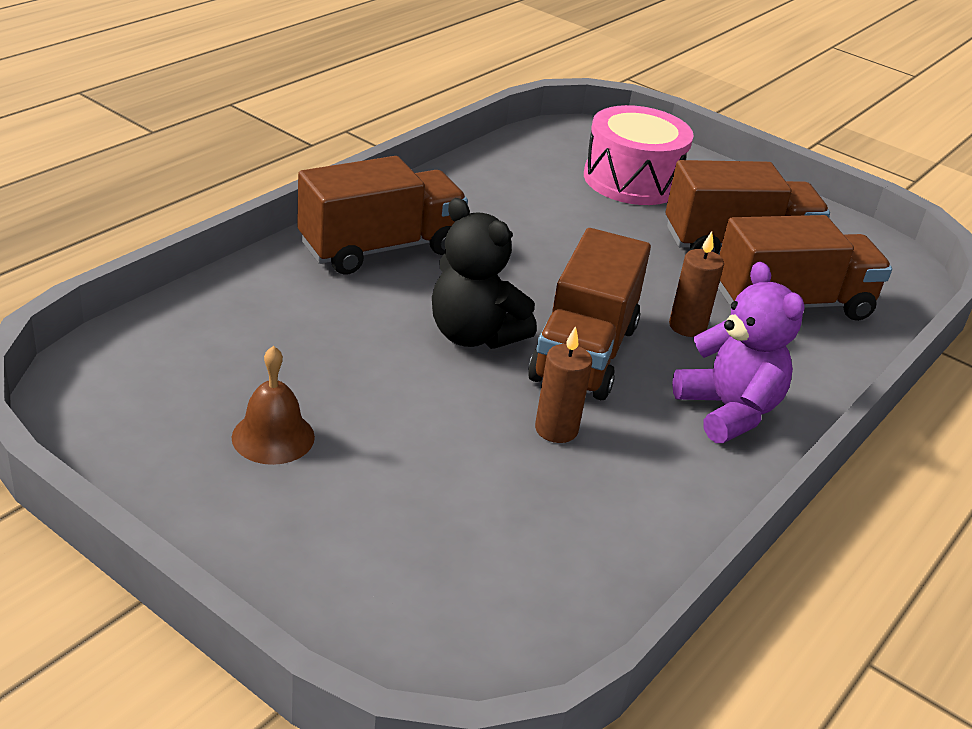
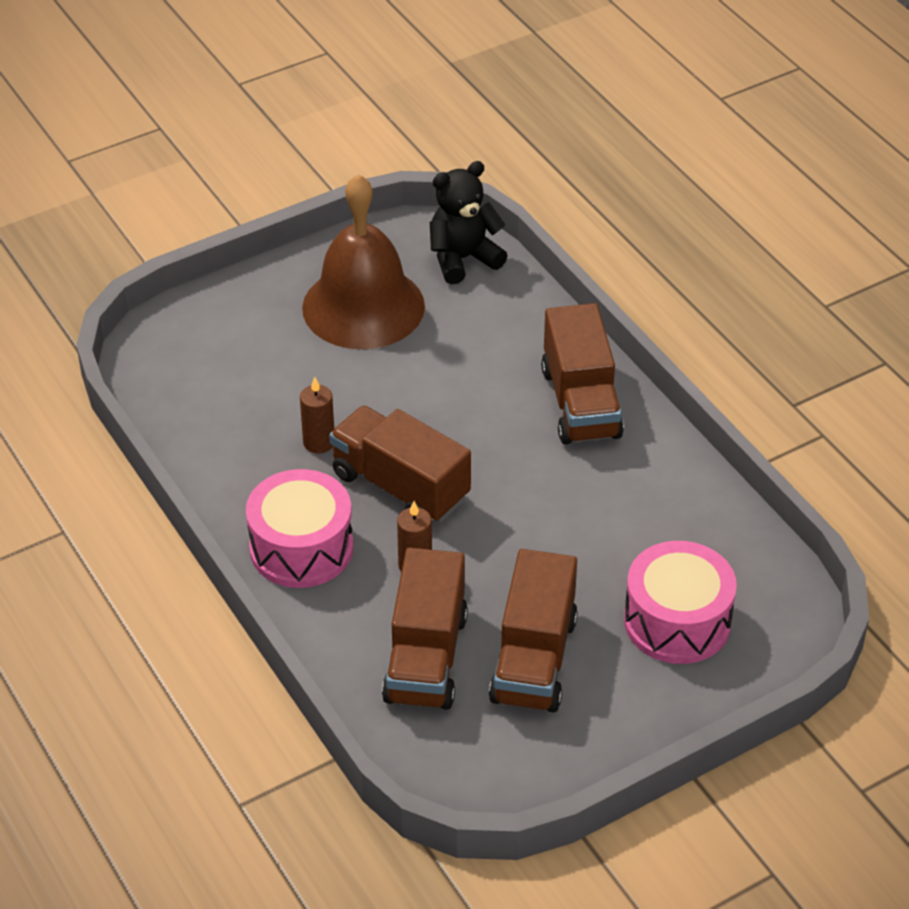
camera: 115 degrees right, 10 degrees up
brown bell [232,346,315,465] -> brown bell [302,174,425,349], size x2.29
black teddy bear [432,198,537,349] -> black teddy bear moved to [430,161,508,284]
purple teddy bear [672,262,805,443] -> pink drum [246,469,353,588]

